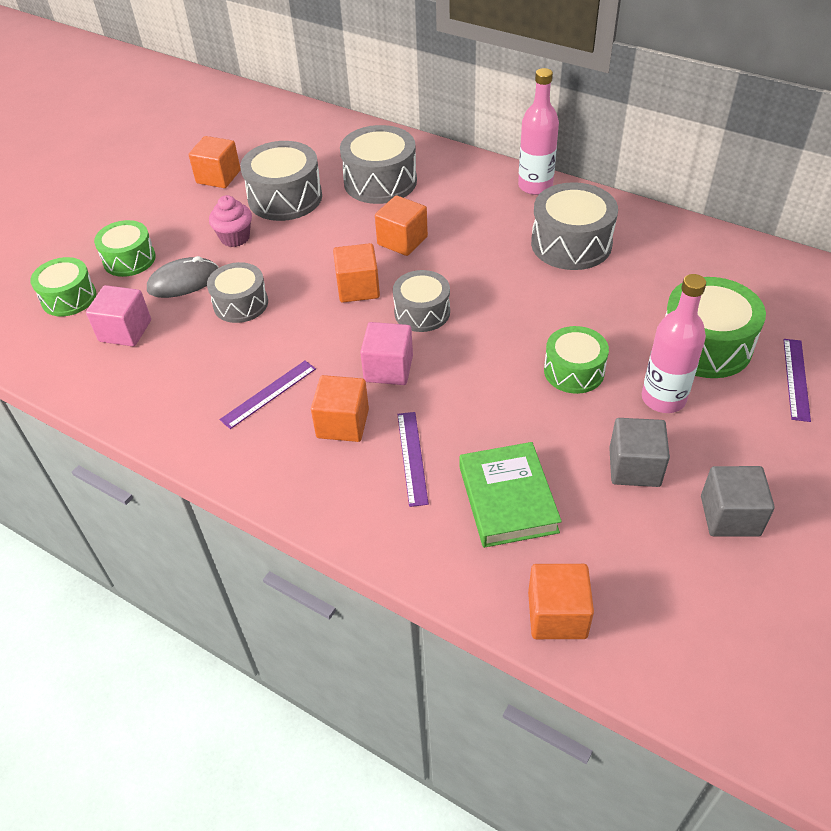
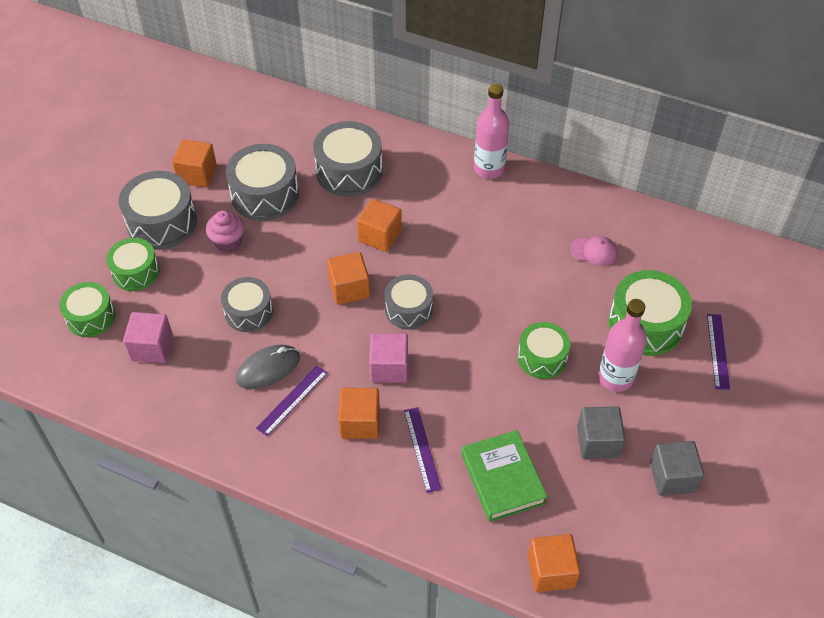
camera: 10 degrees left, 5 degrees up
grey mouse [147,256,219,298] -> grey mouse moved to [236,345,300,389]
grey drum [531,182,618,270] -> grey drum moved to [119,171,197,250]
none -> pink cap [570,236,617,266]

